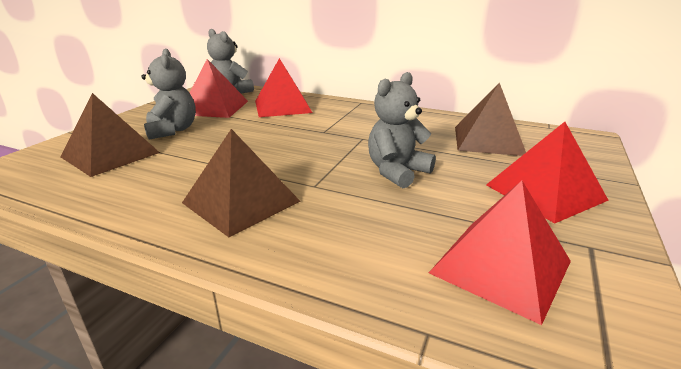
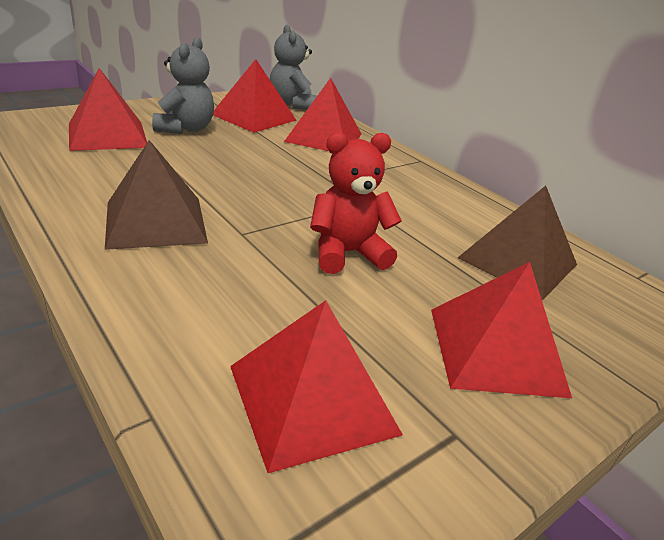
camera: 25 degrees right, 5 degrees up
brown pyramid [61,93,160,177] -> red pyramid [69,68,147,151]
grey teddy bear [368,72,436,188] -> red teddy bear [310,132,402,274]

